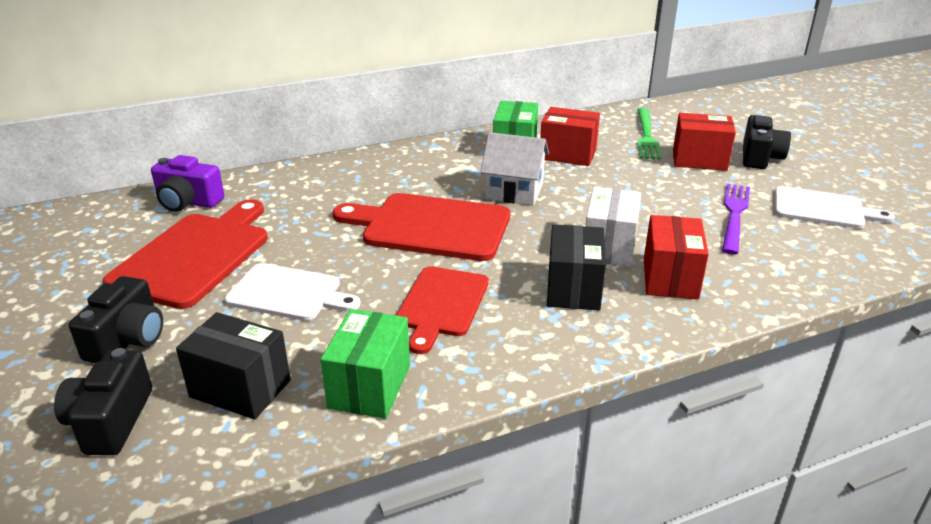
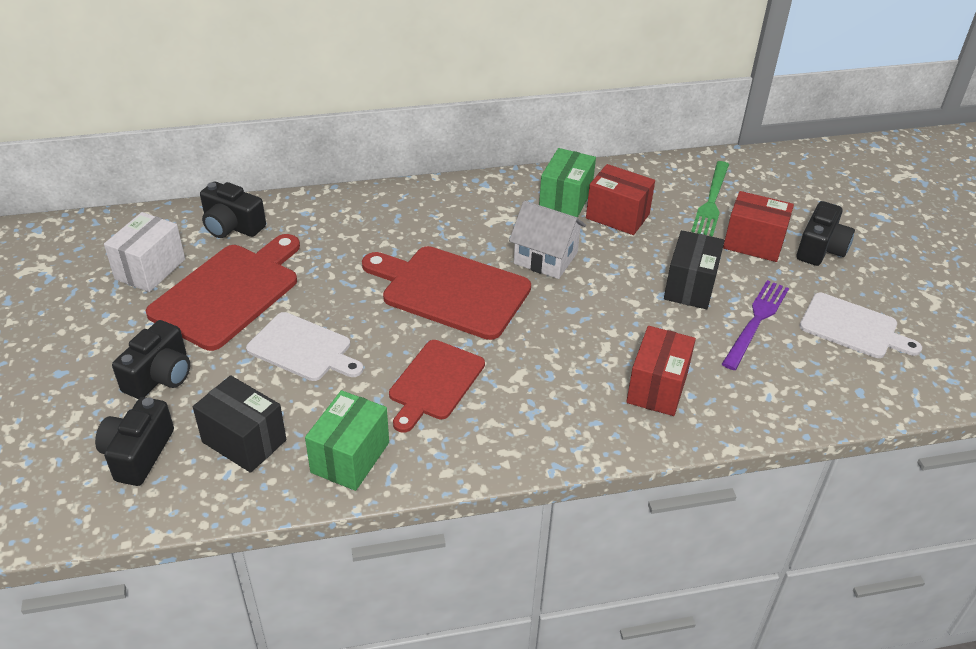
camera: 10 degrees right, 10 degrees up
purple camera [151,155,224,212] -> black camera [200,182,266,238]
black box [547,224,606,310] -> black box moved to [664,230,725,309]
white box [586,187,641,267] -> white box moved to [104,212,185,292]

